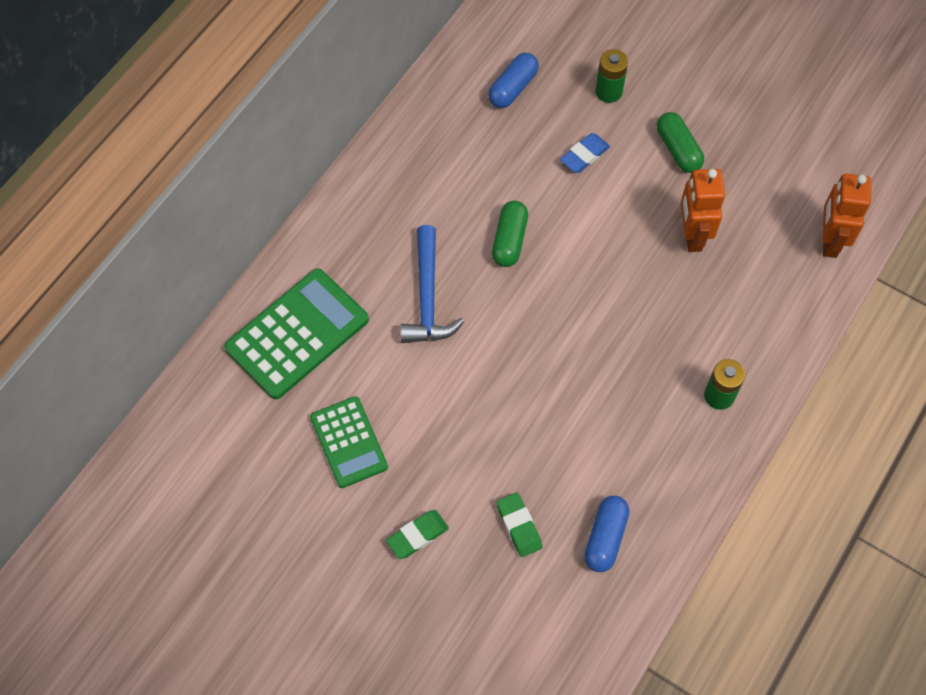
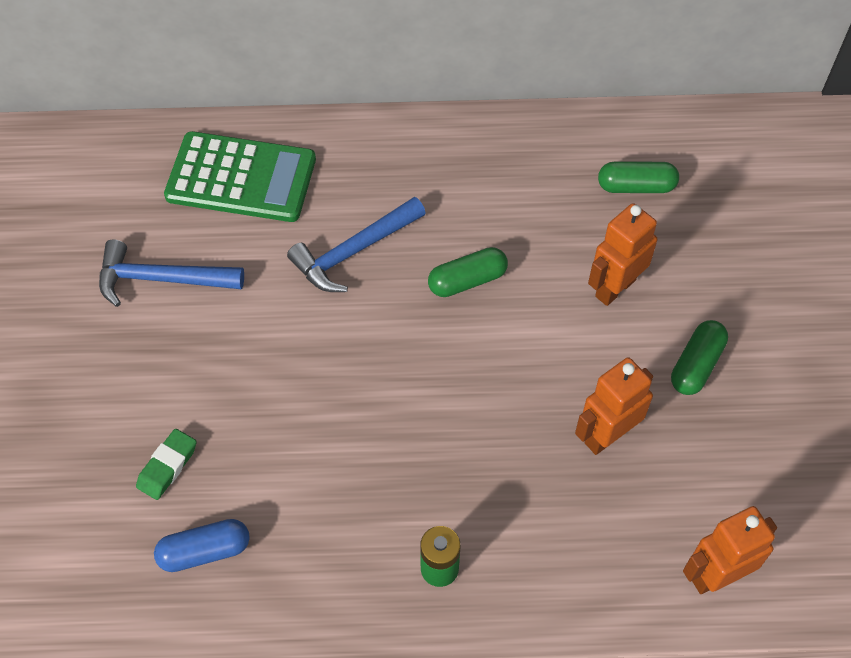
camera: 55 degrees right, 5 degrees down
green calculator [310,396,388,488] -> blue hammer [99,240,244,307]
green eraser [386,510,449,559] -> none
blue capsule [488,53,539,108] -> green capsule [598,162,679,193]
blue eraser [560,133,610,173] -> orange robot [588,203,657,306]
green battery [595,49,628,103] -> none

